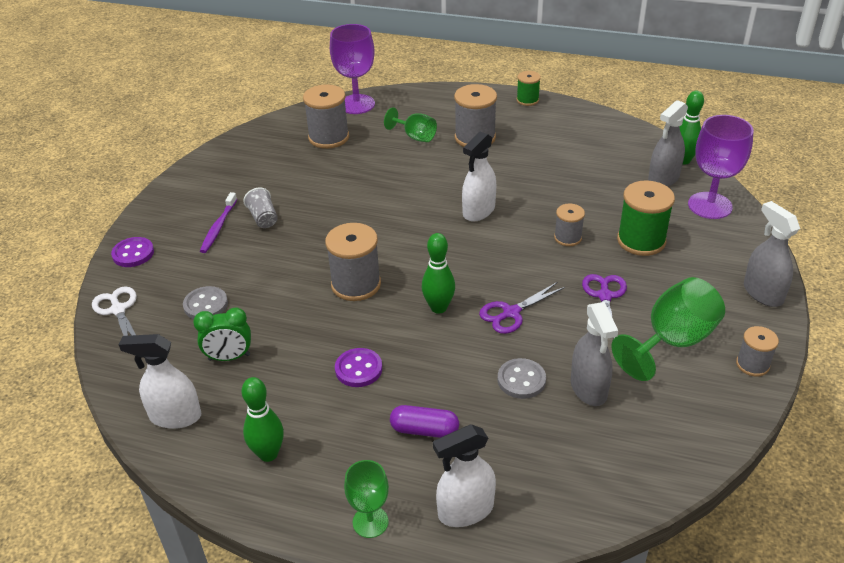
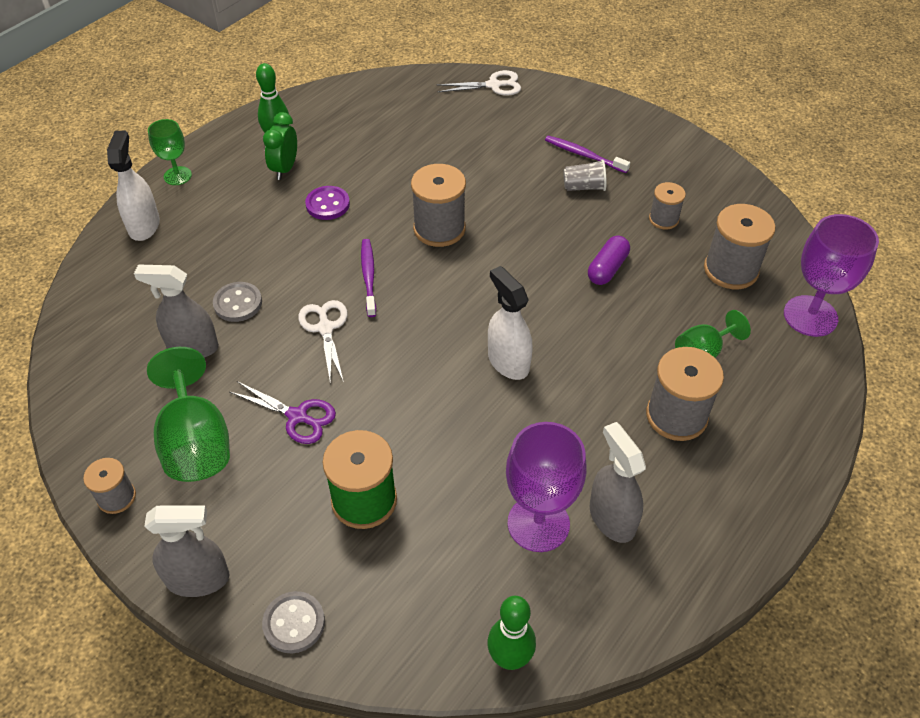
camera: 110 degrees right, 10 degrees up
purple button [111,237,154,267] -> none
white spray bottle [119,334,201,429] -> none
grey button [183,286,228,319] -> grey button moved to [262,591,325,653]
green clock [193,307,251,361] -> green clock moved to [263,112,297,180]
purple capsule [390,405,459,438] -> purple capsule moved to [588,236,630,285]
green bowling pin [422,233,455,314] -> purple toothbrush [361,239,376,317]
purple scissors [479,282,565,334] -> white scissors [298,300,348,384]
green spool [516,71,541,106] -> none
grey spool [554,204,585,246] -> grey spool moved to [649,182,686,229]
grey spray bottle [648,100,688,187] -> grey spray bottle moved to [590,422,646,543]
purple goblet [688,115,754,219] -> purple goblet moved to [506,422,586,552]

